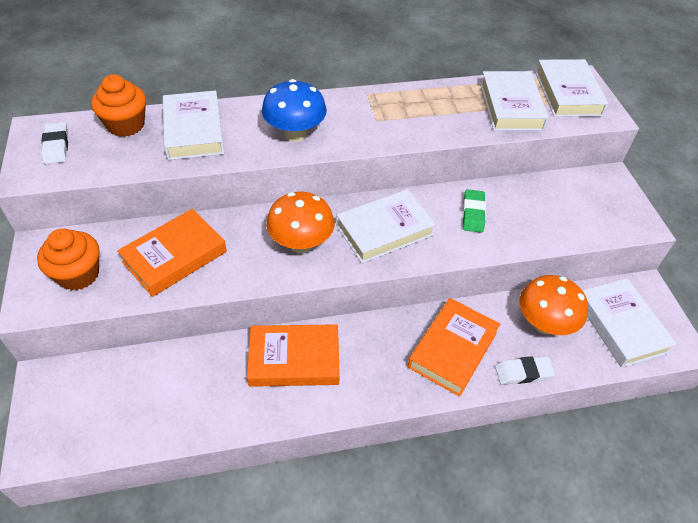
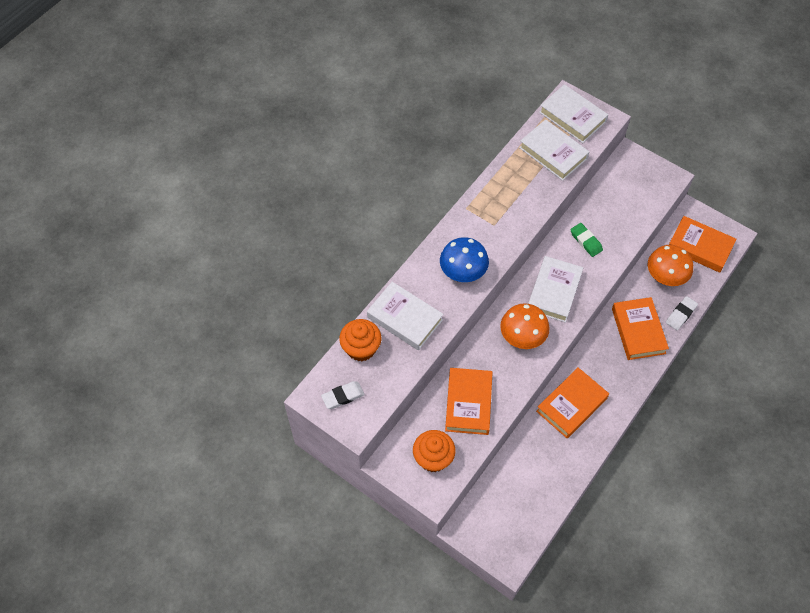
camera: 40 degrees left, 10 degrees up
white eraser [41,122,68,164] -> white eraser turned 60 degrees counterclockwise [321,381,365,409]
white book [582,278,677,368] -> orange book [669,216,737,273]

